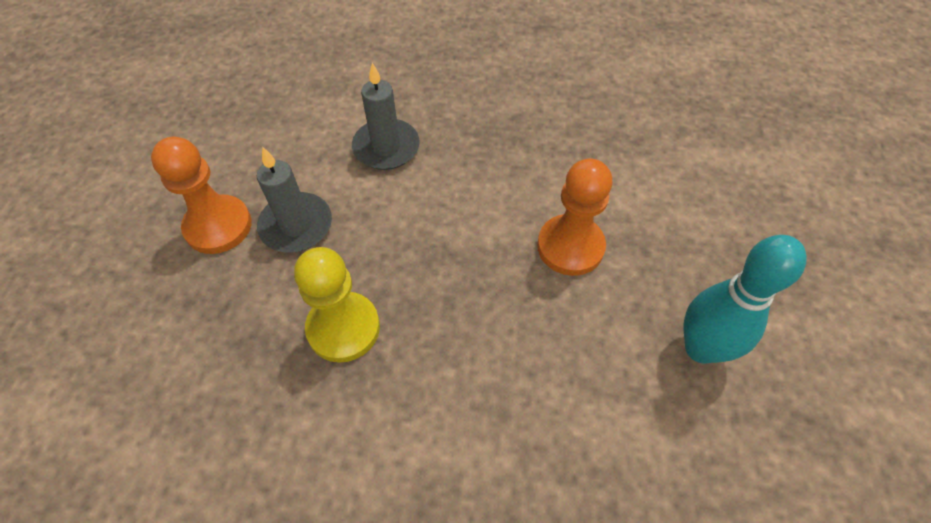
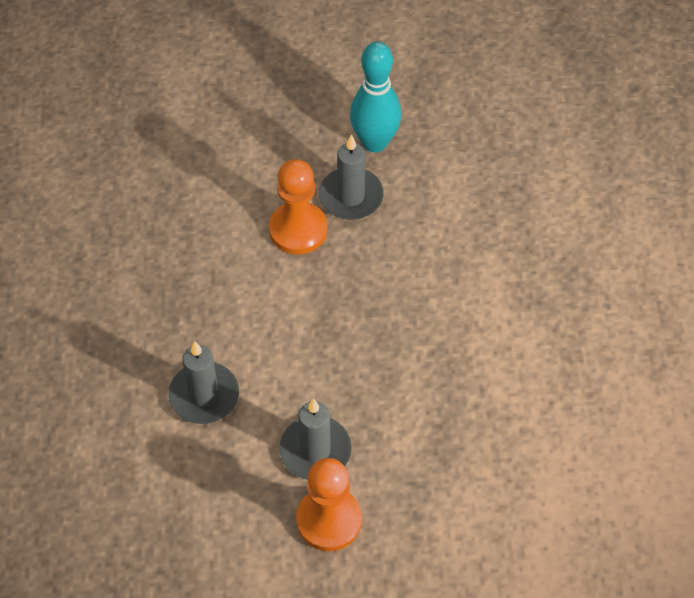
camera: 100 degrees left, 0 degrees up
yellow pawn [294,247,380,363] -> none
none -> grey candle [319,134,384,220]

